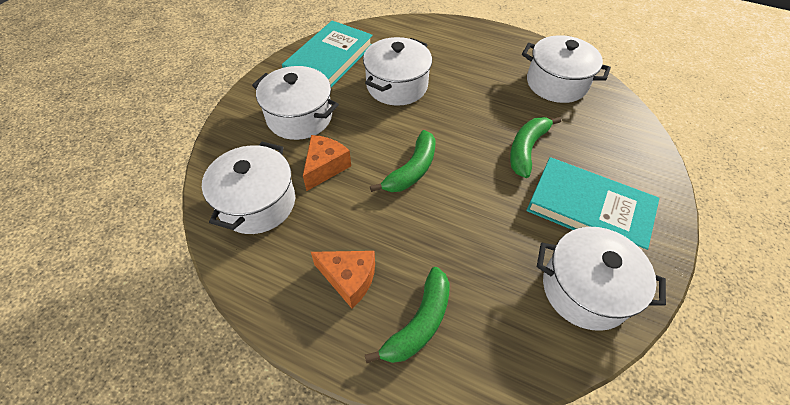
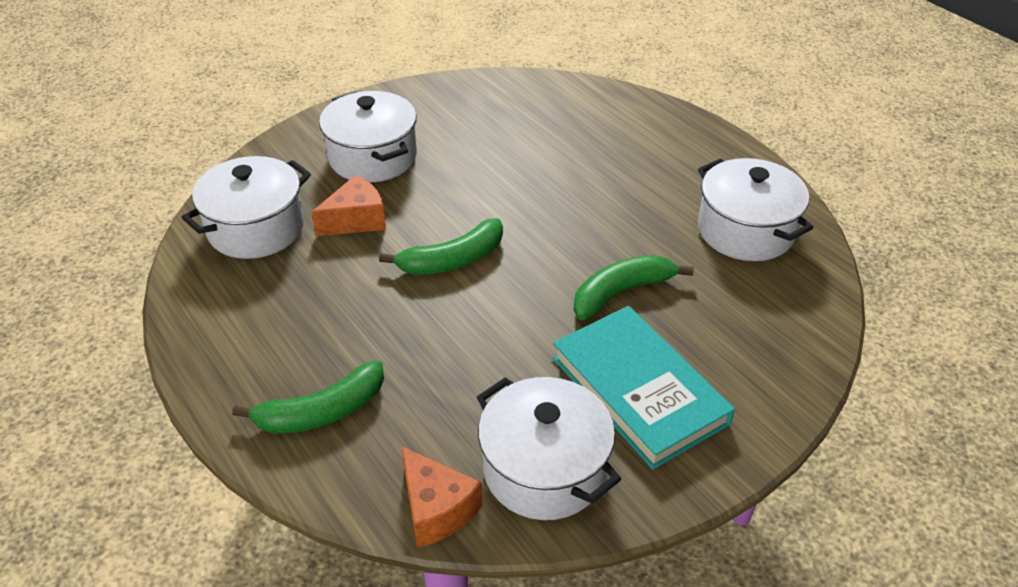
camera: 30 degrees right, 10 degrees down
turquoise book [282,21,373,87] -> none
orange cheese [311,251,375,308] -> orange cheese moved to [401,446,483,548]
white pot [363,37,432,106] -> none

